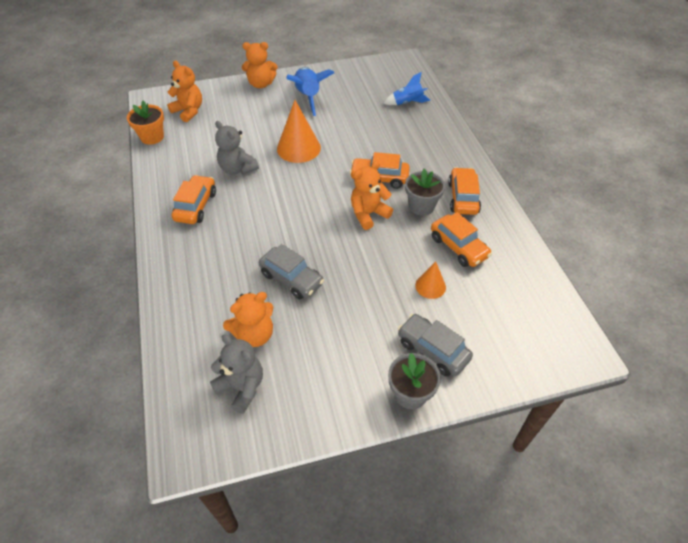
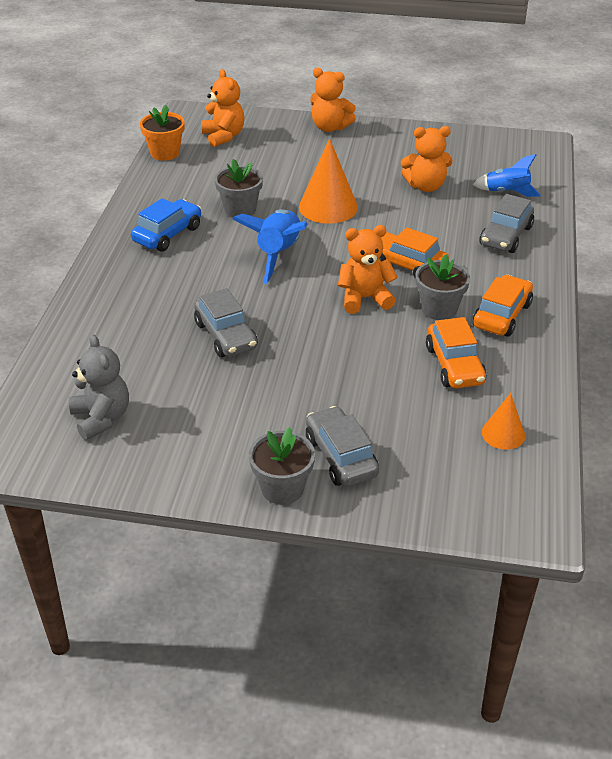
camera: 25 degrees right, 10 degrees down
orange car [172,175,216,224] -> blue car [131,198,201,252]
grey teddy bear [215,121,259,175] -> grey flower pot [215,159,263,218]
orange teddy bear [223,292,273,347] -> orange teddy bear moved to [401,126,453,192]
blue rocket [287,67,334,116] -> blue rocket moved to [232,209,308,284]
orange cone [415,261,446,299] -> orange cone moved to [482,393,525,450]
none -> grey car [480,194,534,253]

